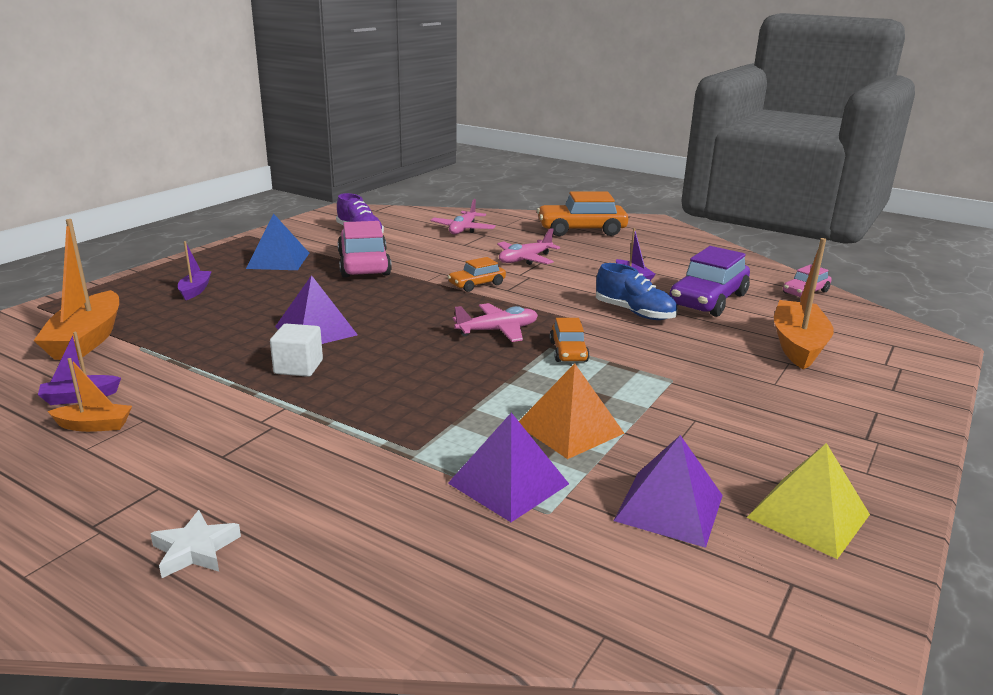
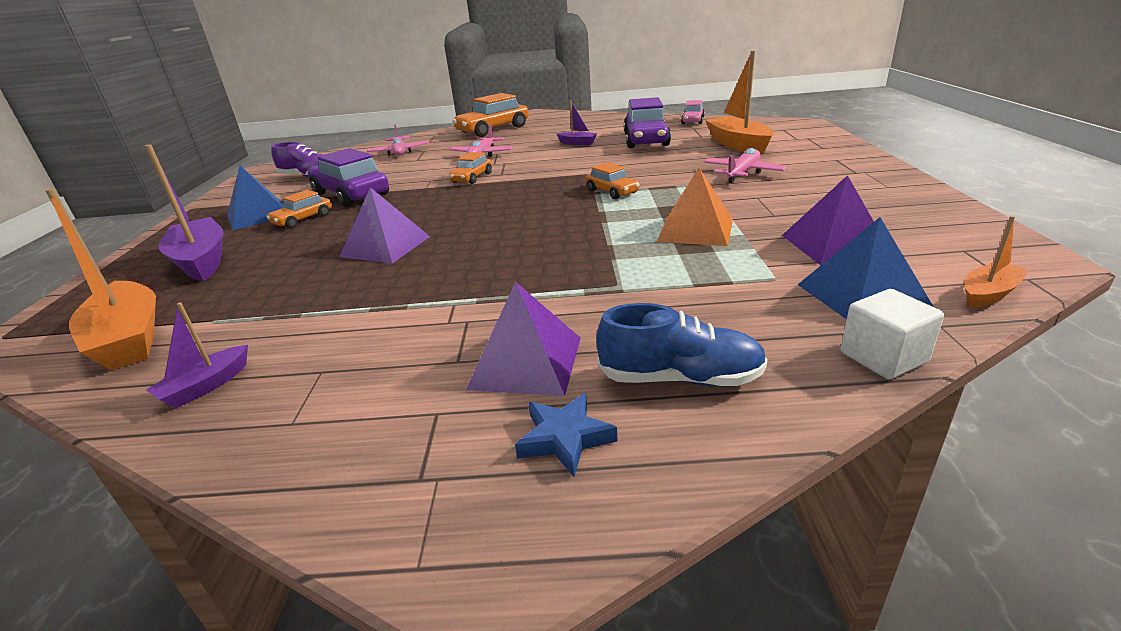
camera: 30 degrees left, 5 degrees up
orange boat [47,358,132,432] -> orange boat moved to [964,216,1029,308]
white star [150,510,241,578] -> blue star [515,393,618,477]
purple boat [178,241,212,300] -> purple boat [145,144,223,281], size x1.94
white cube [270,324,323,377] -> white cube moved to [841,289,944,379]
pink car [337,221,392,278] -> purple car [308,148,389,207]
purple pyramid [448,412,569,522] -> purple pyramid moved to [466,282,581,396]
pink plane [453,303,538,342] -> pink plane moved to [704,148,787,183]
blue shoe [596,263,677,320] -> blue shoe moved to [596,303,768,386]
yellow pyramid [746,443,870,559] -> none
none -> orange car [266,190,332,228]
none -> blue pyramid [798,217,934,319]

